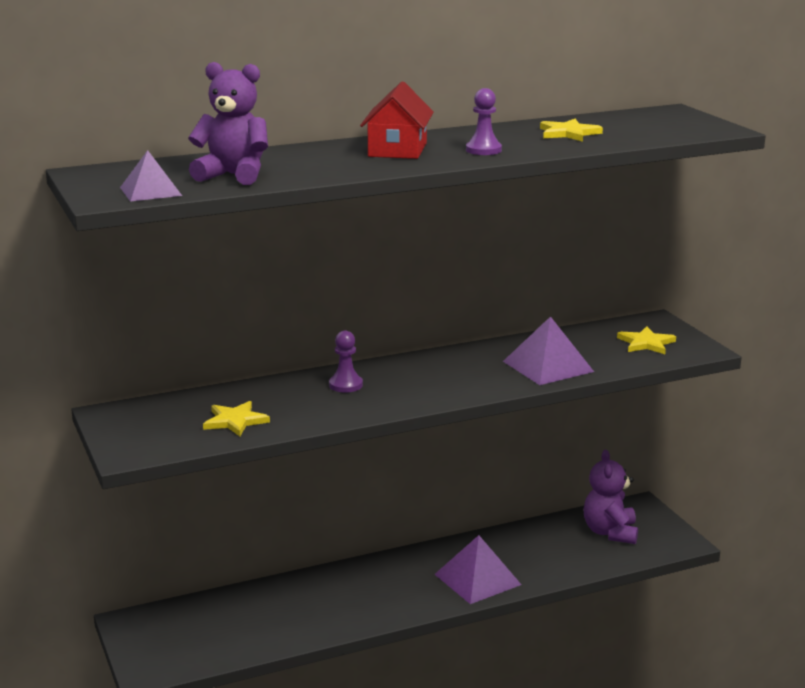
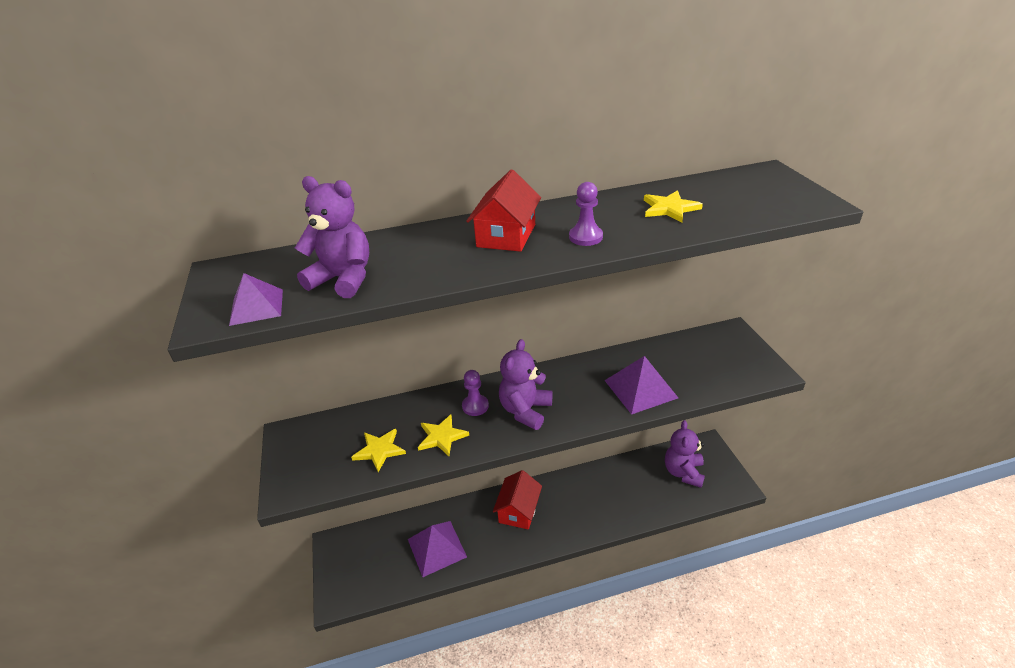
camera: 10 degrees right, 15 degrees up
purple pyramid [434,535,522,604] -> purple pyramid moved to [408,521,467,578]
yellow star [617,326,676,354] -> yellow star moved to [418,414,469,456]
none -> red house [493,470,542,530]
none -> purple teddy bear [499,339,552,430]

